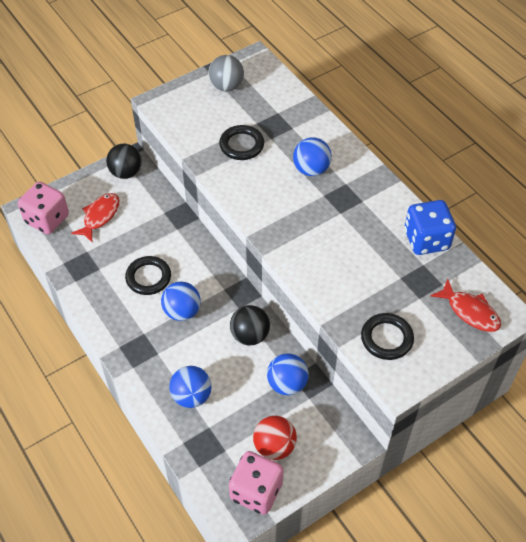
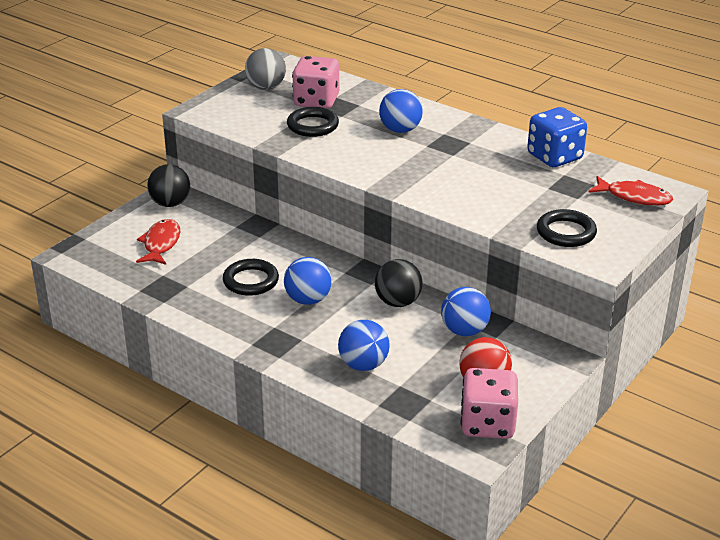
camera: 20 degrees left, 20 degrees down
pink dice [18,182,69,234] -> pink dice moved to [292,56,339,109]

